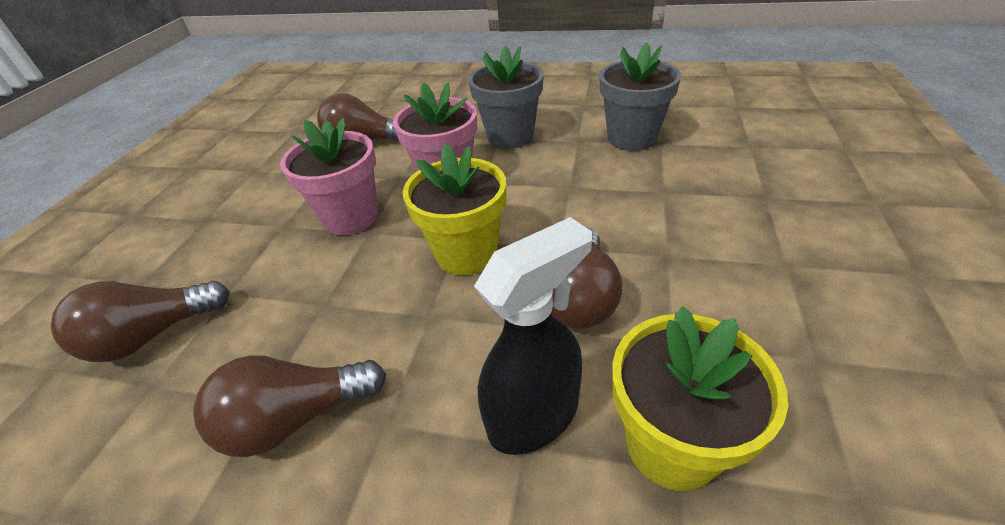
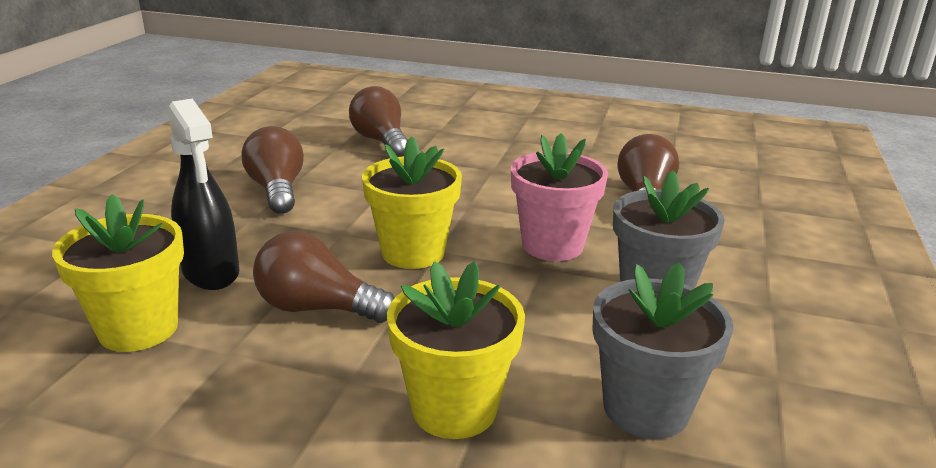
camera: 90 degrees right, 15 degrees down
pink flower pot [280,118,378,235] -> none
none -> yellow flower pot [387,261,525,439]

